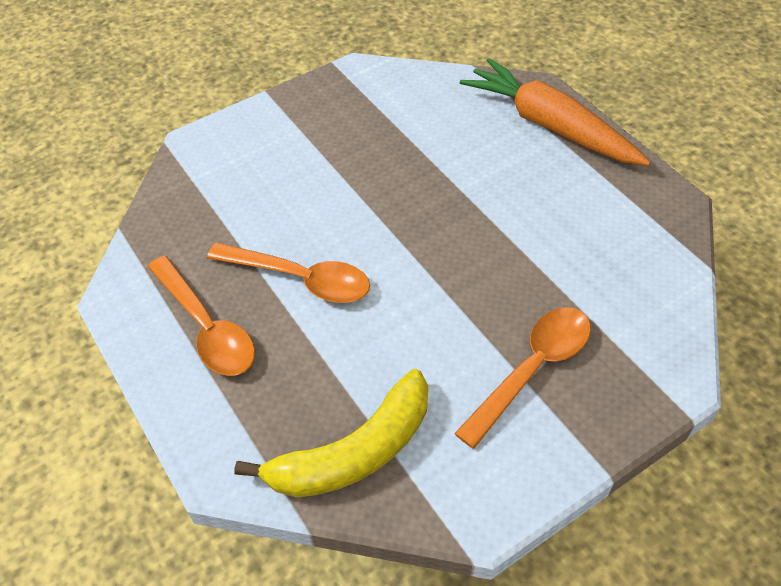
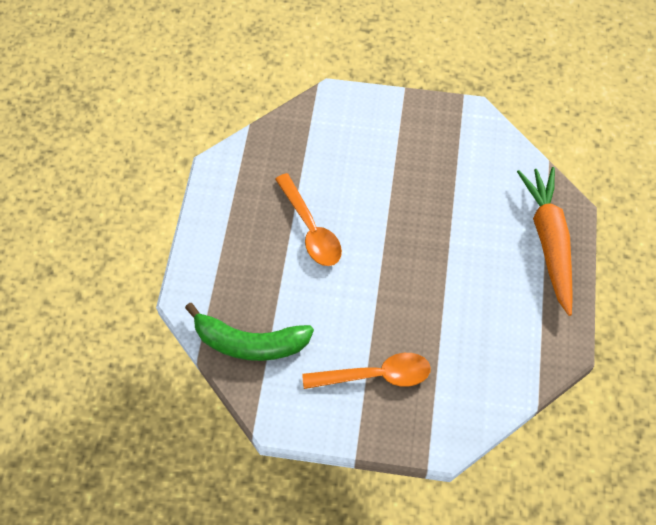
camera: 40 degrees right, 10 degrees up
orange spoon [148,256,255,376] -> none
yellow banana [234,369,428,498] -> green banana [185,303,314,361]

